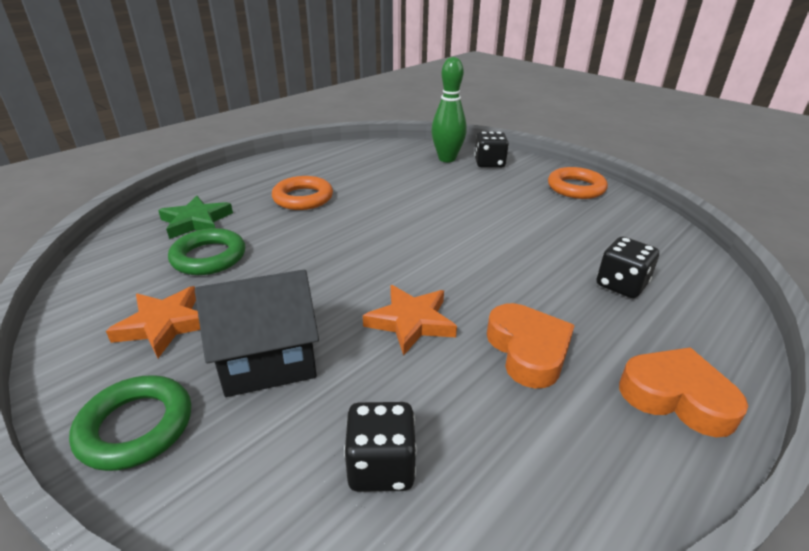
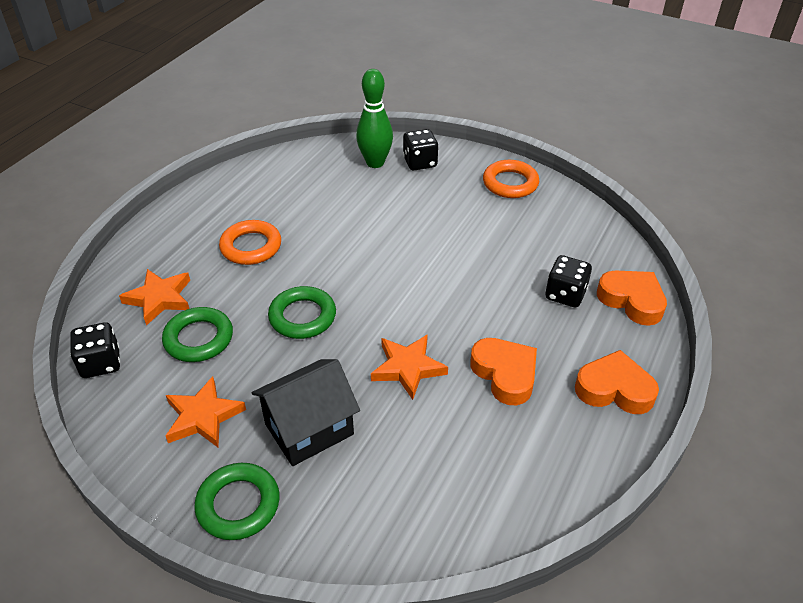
camera: 15 degrees left, 10 degrees up
green star [158,195,233,239] -> orange star [119,269,190,326]
black dice [344,402,417,492] -> black dice moved to [70,322,120,378]
none -> green ring [268,286,336,339]
none -> orange heart [597,270,667,326]

